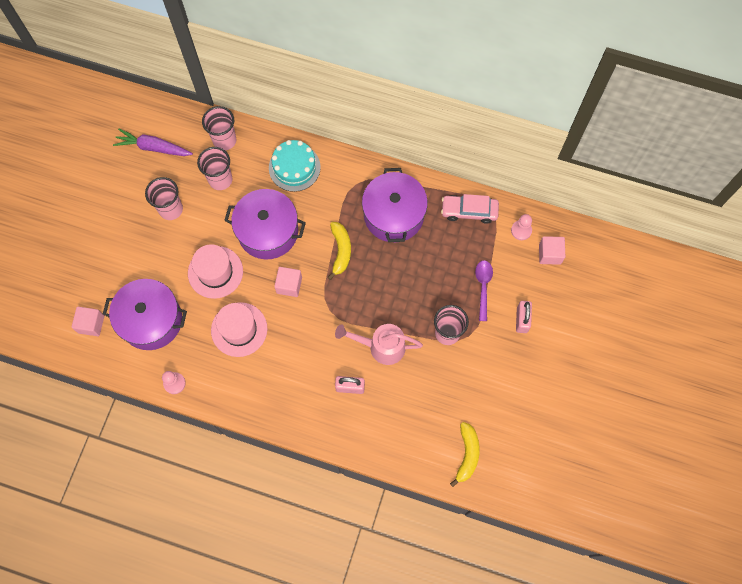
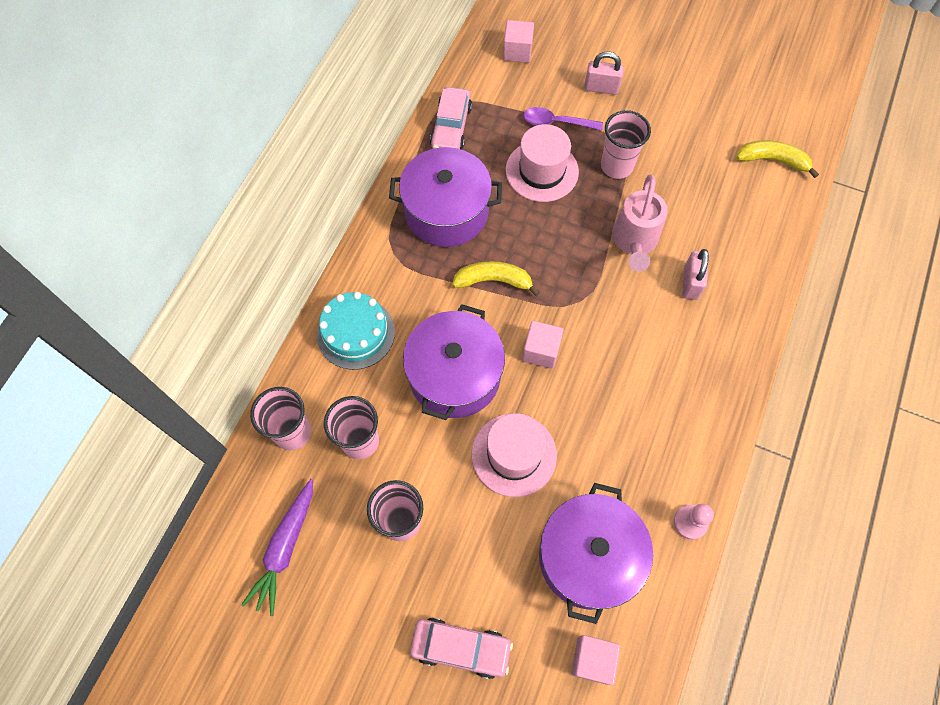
camera: 85 degrees left, 5 degrees down
pink hat [211,302,267,357] -> pink hat moved to [506,124,579,202]
pink pawn [511,214,532,240] -> none
none -> pink car [410,618,513,679]

